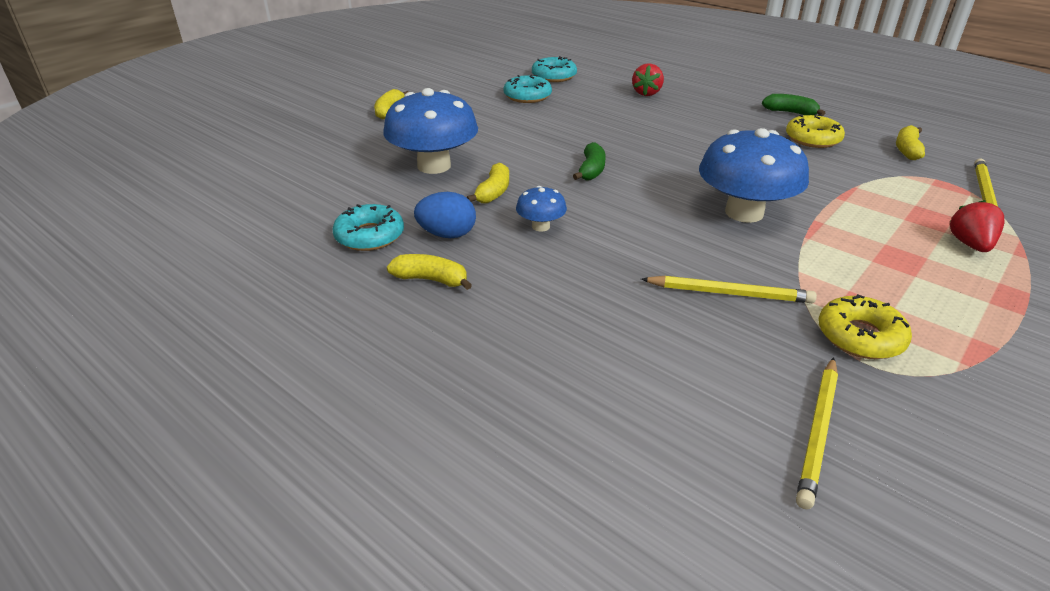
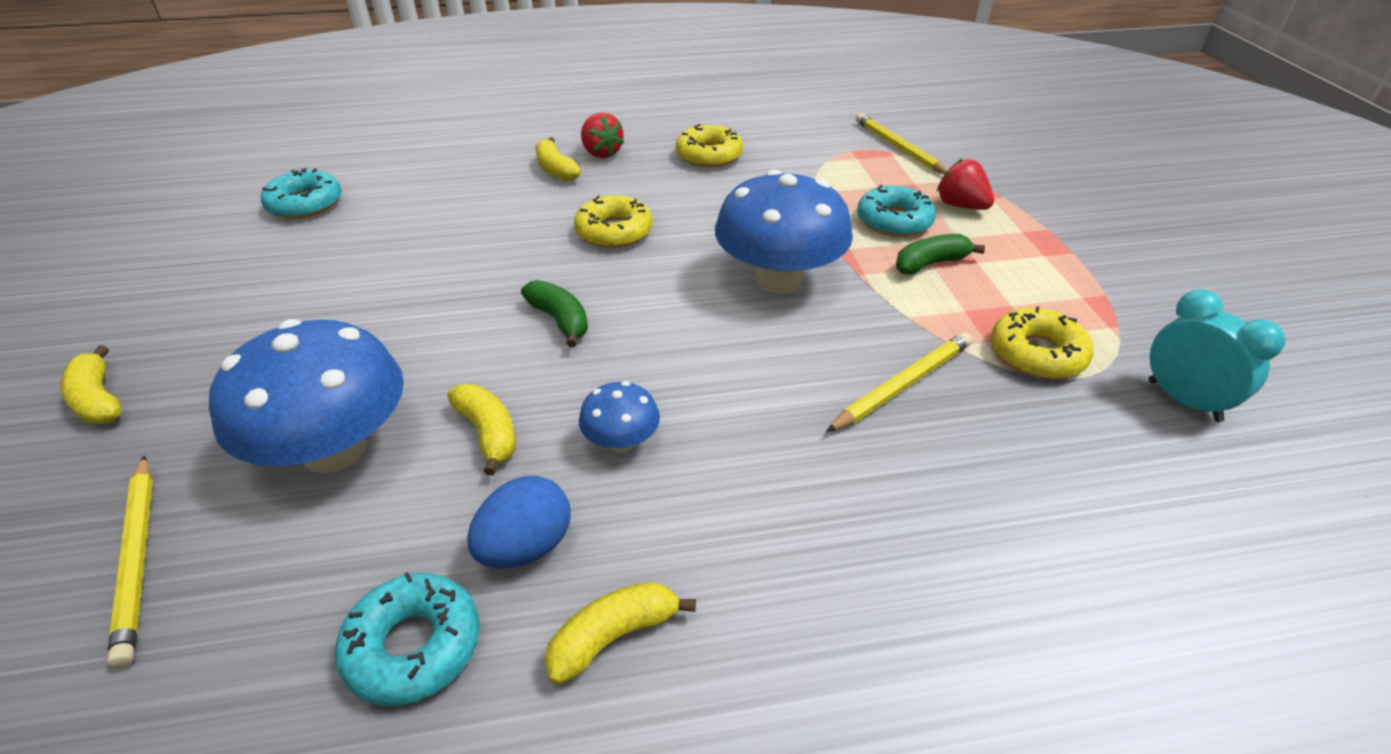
camera: 50 degrees left, 5 degrees up
turquoise donut [504,75,552,103] -> turquoise donut moved to [857,185,936,237]
red strawberry [632,63,664,96] -> red strawberry moved to [581,112,624,158]
green banana [762,94,825,116] -> green banana moved to [896,234,985,275]
yellow pencil [796,357,838,509] -> yellow pencil moved to [107,455,153,668]
yellow banana [896,125,925,160] -> yellow banana moved to [536,137,581,182]
none -> yellow donut [574,195,653,248]
none -> turquoise clock [1148,289,1285,422]

